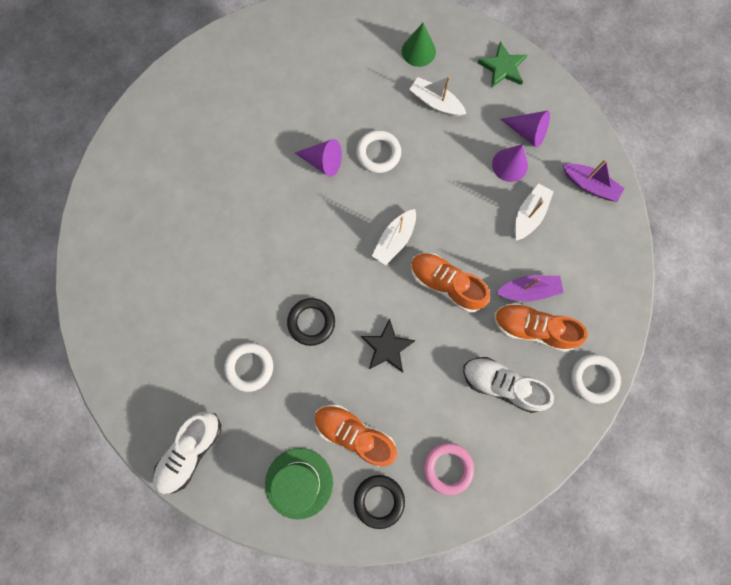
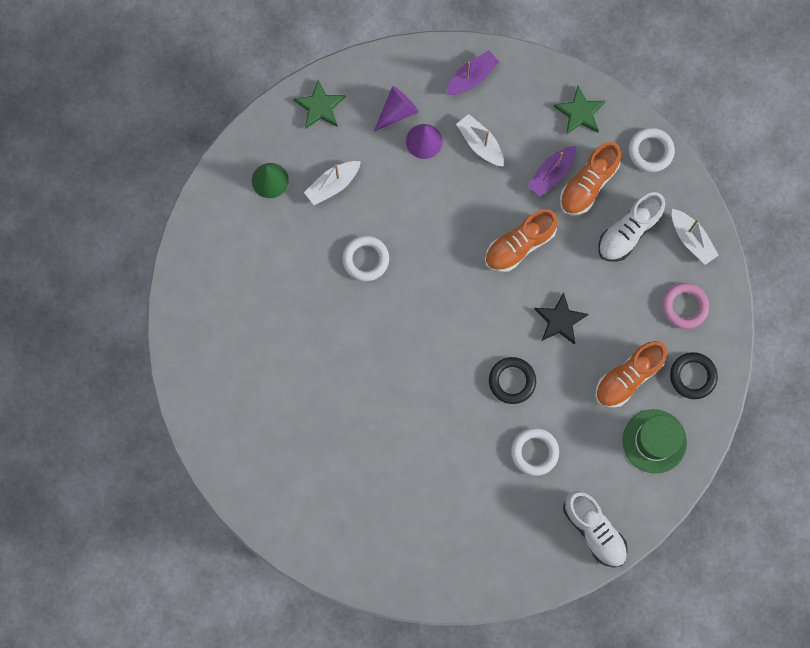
camera: 70 degrees left, 0 degrees up
purple cone [295,139,342,177] -> none
white boat [372,209,416,265] -> white boat moved to [672,209,719,265]
purple boat [496,275,564,302] -> purple boat turned 150 degrees counterclockwise [528,146,576,197]
none -> green star [553,86,606,135]

